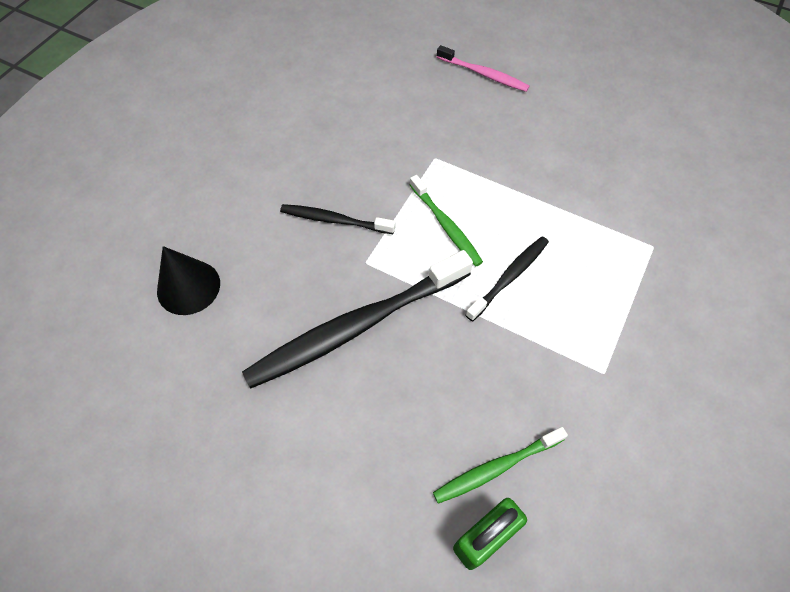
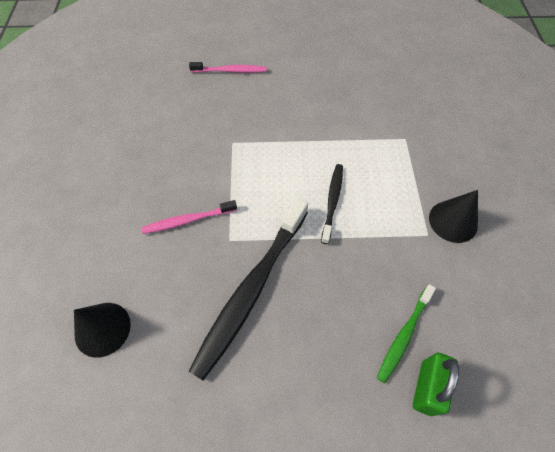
camera: 30 degrees left, 0 degrees up
black toothbrush [280,204,395,234] -> pink toothbrush [141,200,237,234]
green toothbrush [410,175,483,266] -> none
none -> black cone [429,190,478,243]

